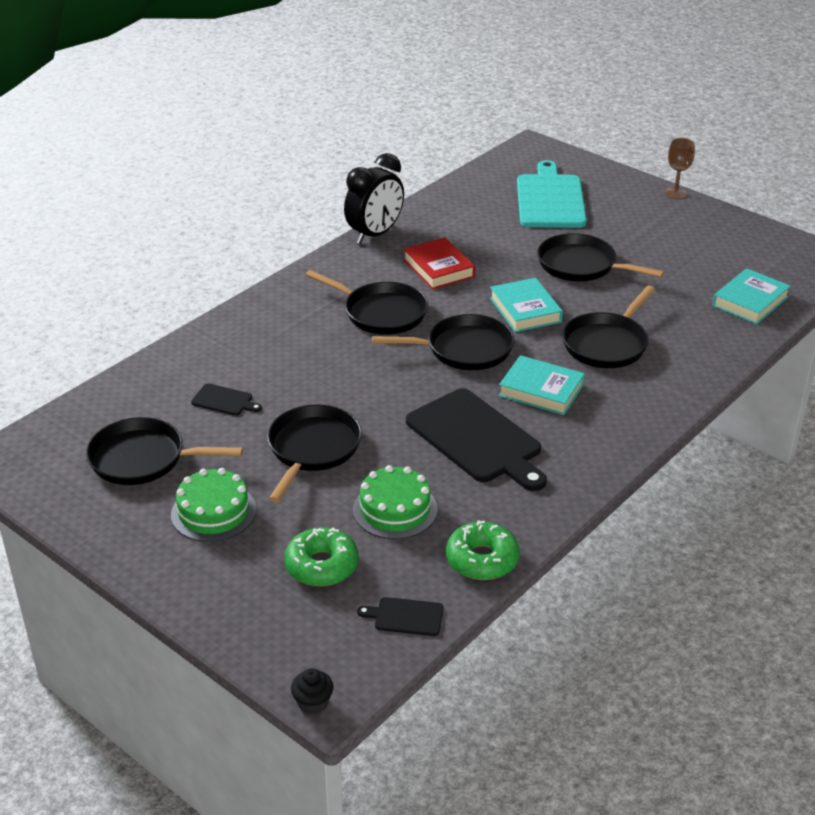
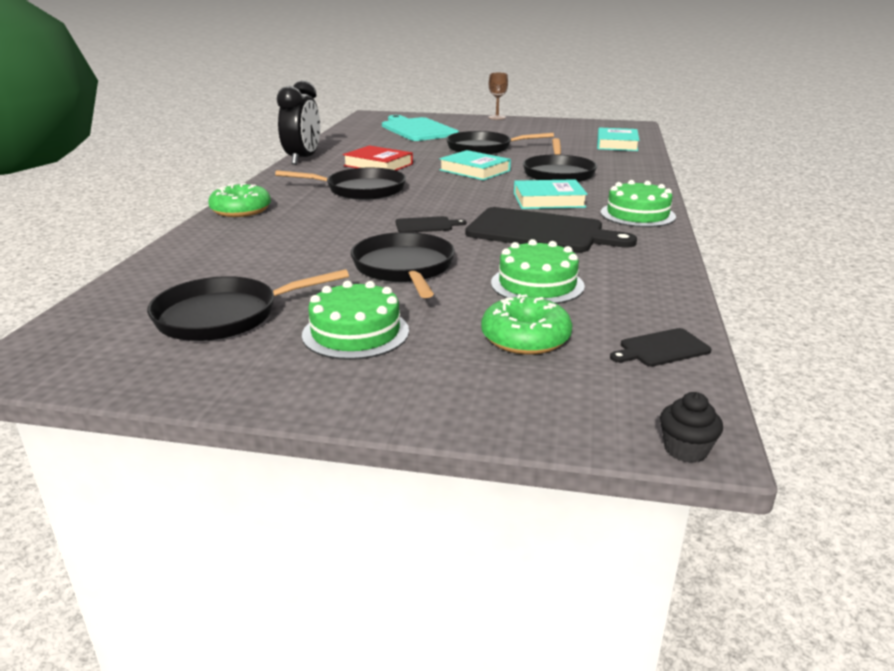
camera: 30 degrees left, 10 degrees down
black cutting board [191,383,262,416] -> black cutting board moved to [396,216,466,232]
black pan [372,314,514,370] -> none
green donut [446,520,520,580] -> green donut moved to [208,183,271,217]
none -> green cake [601,180,676,227]

